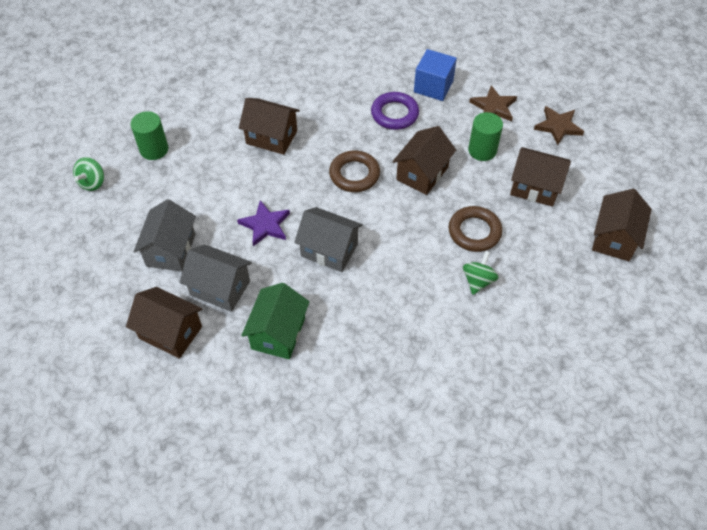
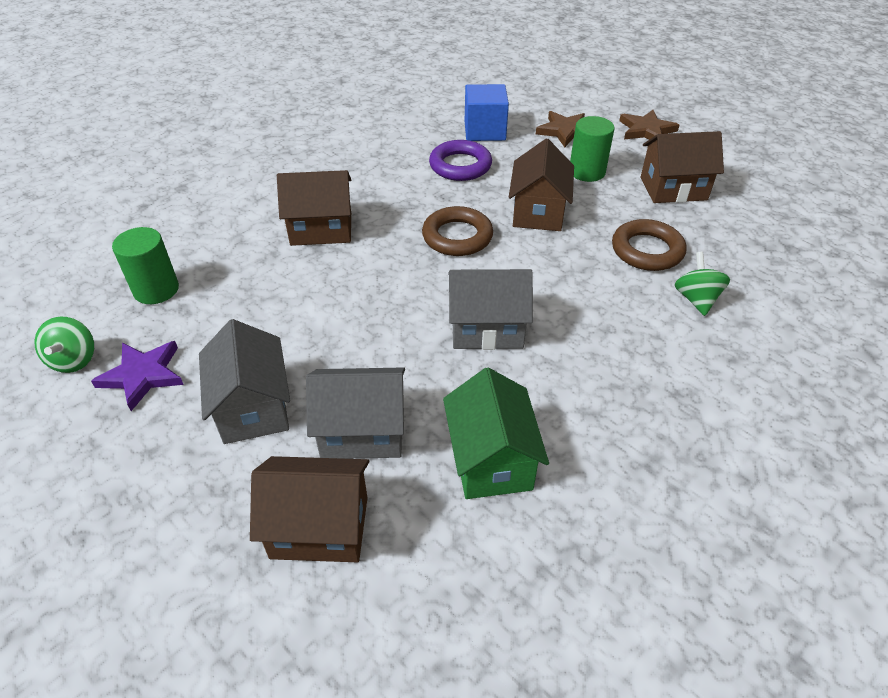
camera: 25 degrees left, 10 degrees down
purple star [237,200,290,246] -> purple star moved to [91,341,184,411]
brown house [592,189,652,261] -> none

